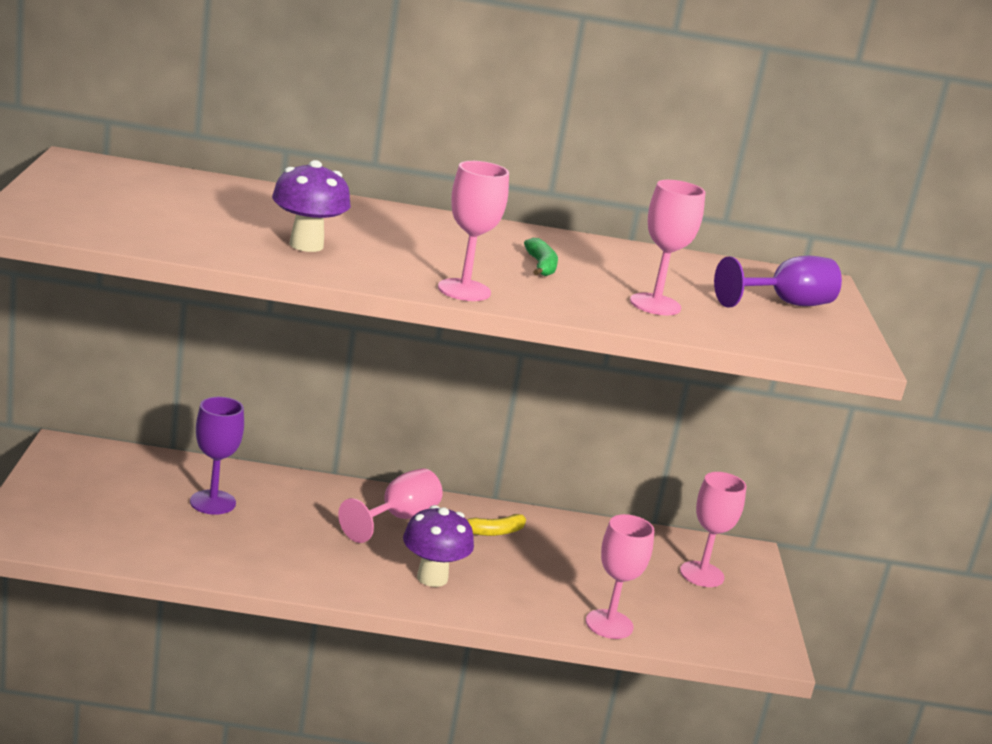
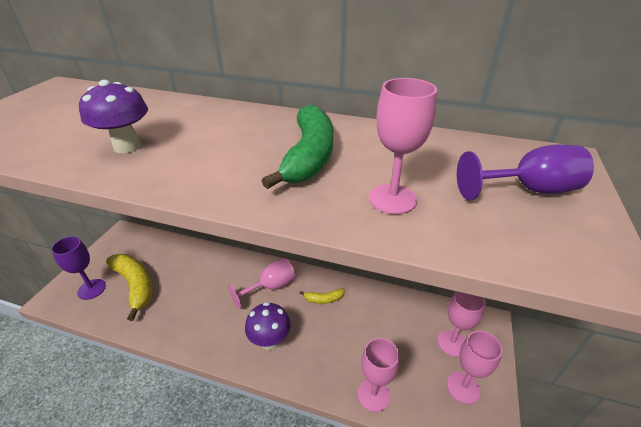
camera: 20 degrees right, 15 degrees up
purple goblet [190,397,244,515] -> purple goblet moved to [51,236,106,300]
pink goblet [438,161,509,301] -> pink goblet moved to [447,331,503,404]
green banana [524,238,558,276] -> green banana [262,105,333,189], size x2.08
none -> yellow banana [106,254,152,321]

